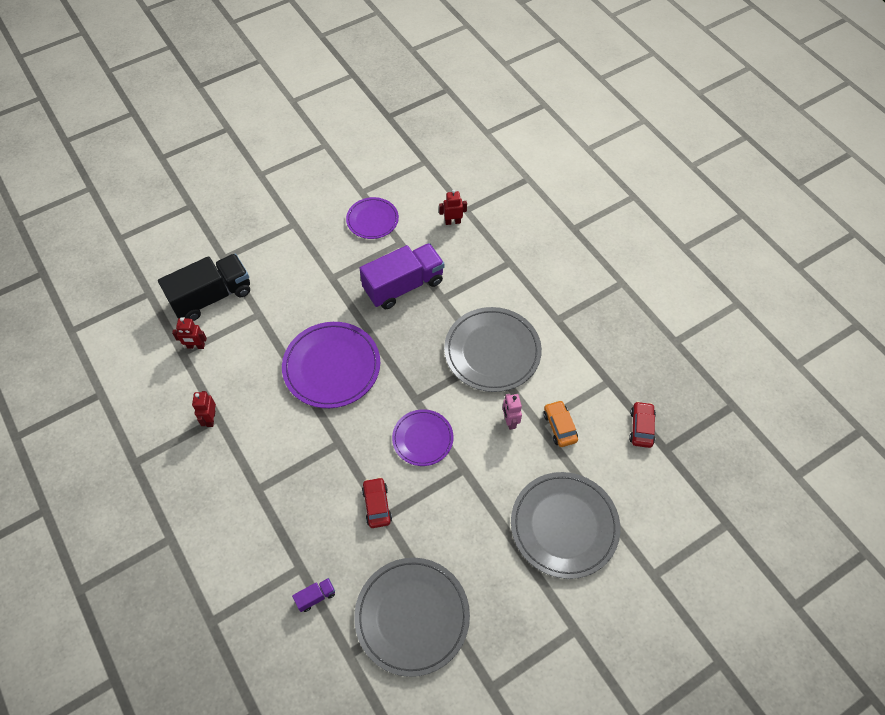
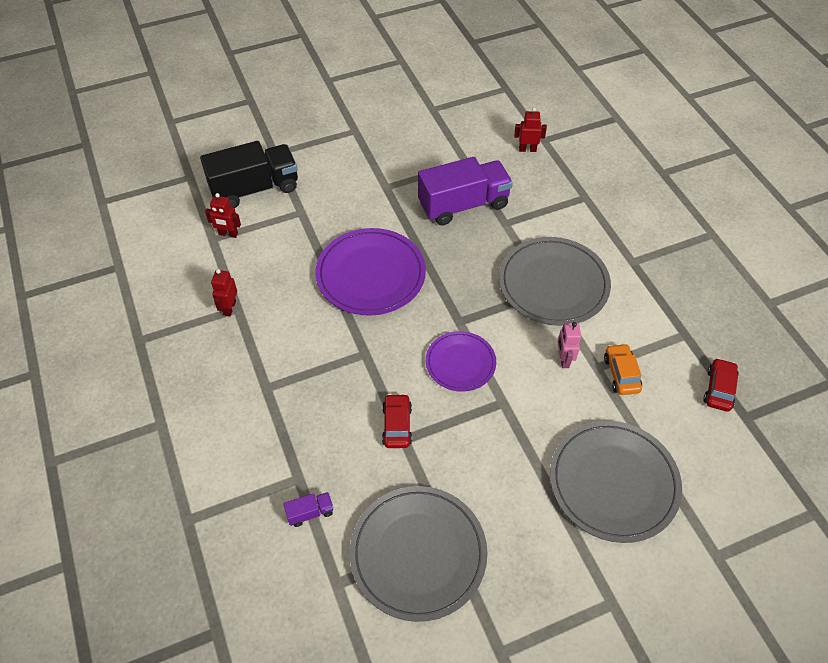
camera: 10 degrees right, 5 degrees down
purple plate [346,197,399,239] -> none

